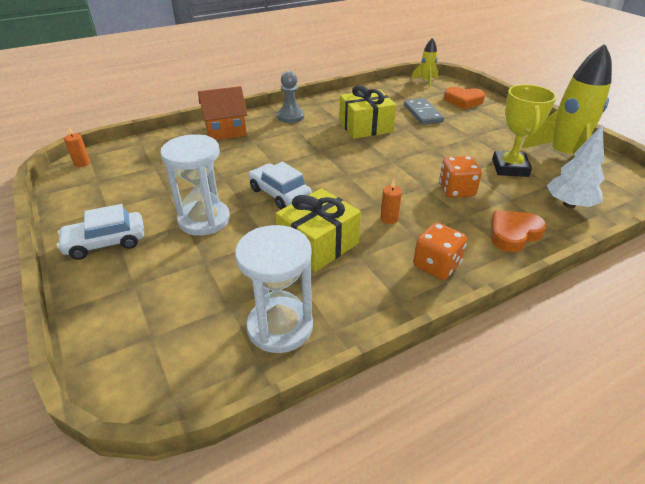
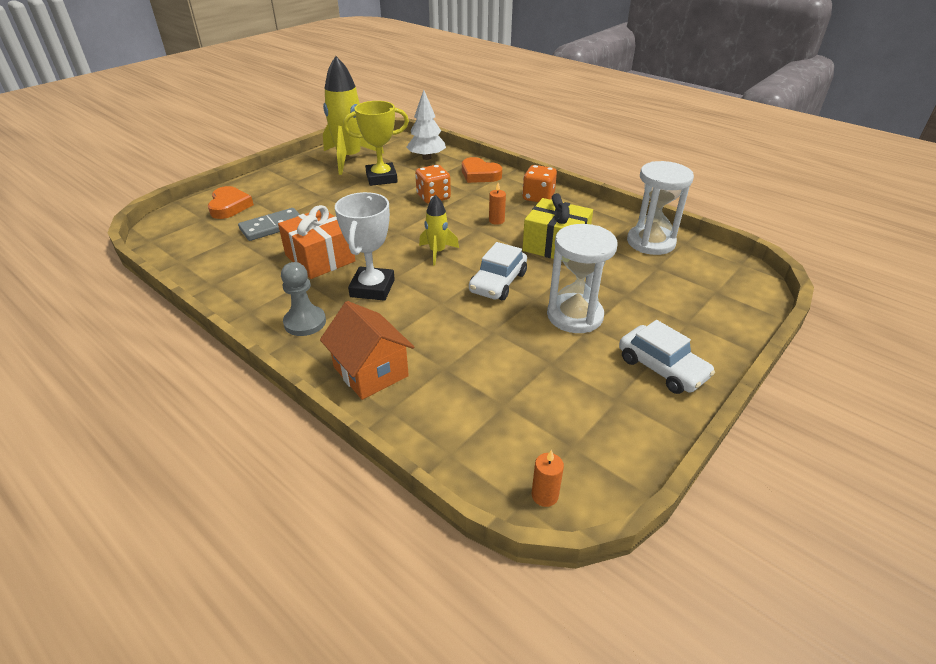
camera: 110 degrees left, 0 degrees up
yellow gift [339,85,396,139] -> orange gift [278,205,356,279]
yellow rocket [411,38,438,88] -> yellow rocket moved to [419,195,459,266]
none -> white trophy [335,192,395,301]

